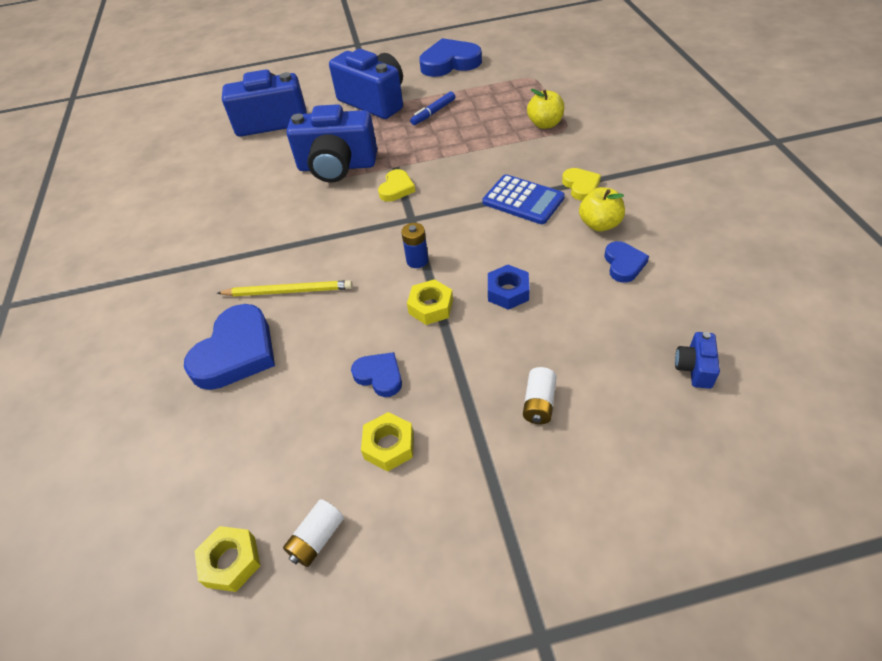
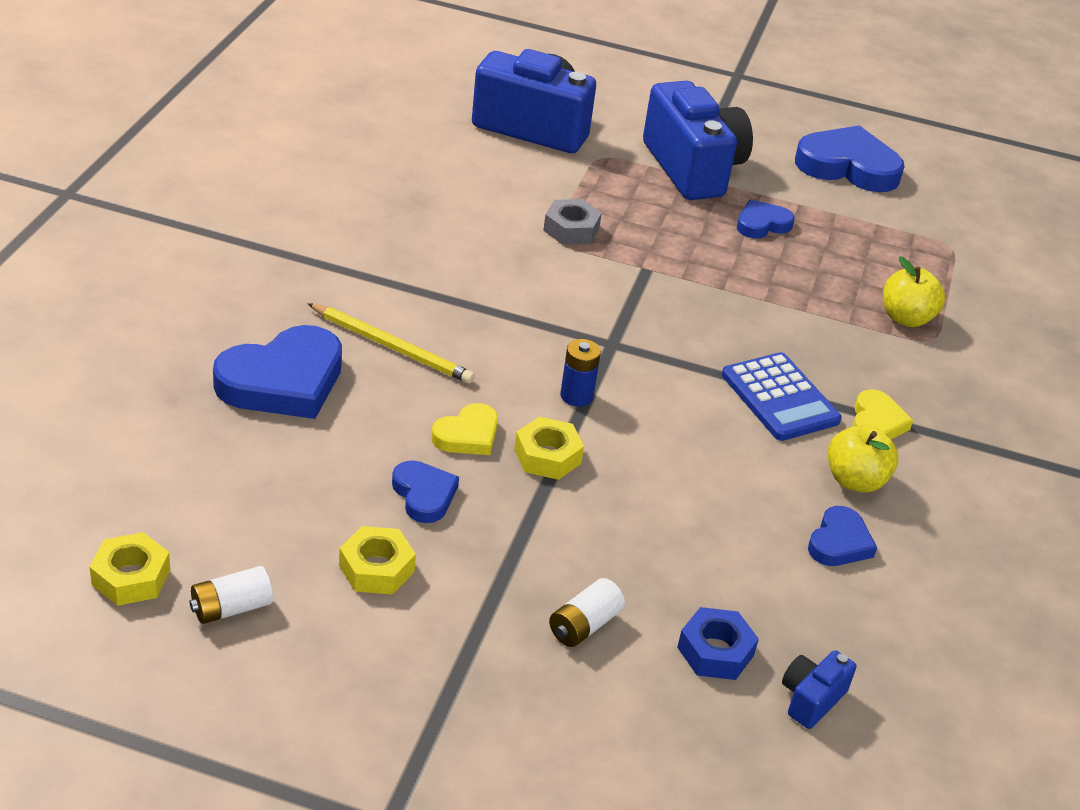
camera: 20 degrees right, 10 degrees down
blue camera [287,104,377,183] -> grey nut [543,199,602,245]
yellow heart [378,169,416,202] -> yellow heart moved to [431,403,498,455]
blue marker [410,92,455,125] -> blue heart [737,199,794,239]
blue nut [488,265,530,310] -> blue nut moved to [677,607,759,680]

